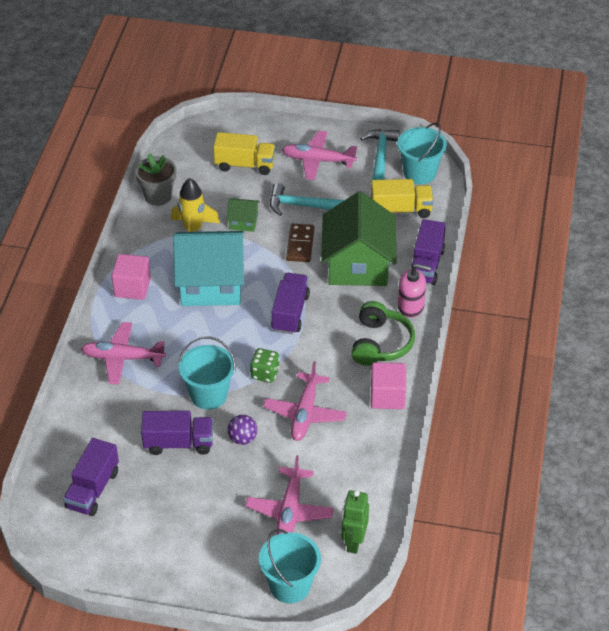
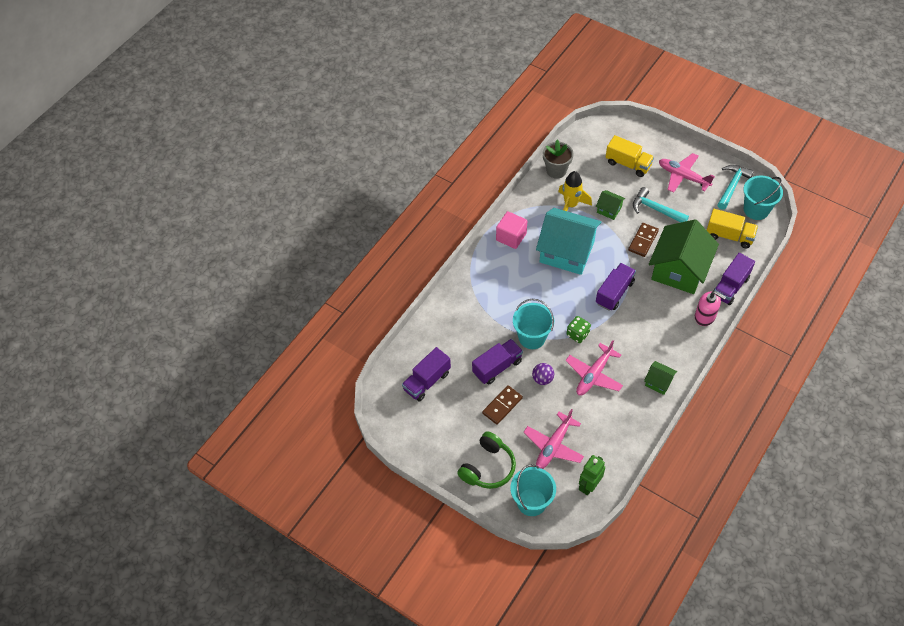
camera: 25 degrees right, 10 degrees up
pink plane [81,322,166,384] -> none
purple truck [141,411,213,455] -> purple truck turned 60 degrees counterclockwise [472,339,523,384]
green headphones [351,301,415,366] -> green headphones moved to [457,431,516,489]
pink cube [371,362,406,409] -> green house [644,361,677,395]
none -> brown domino [482,385,523,425]

